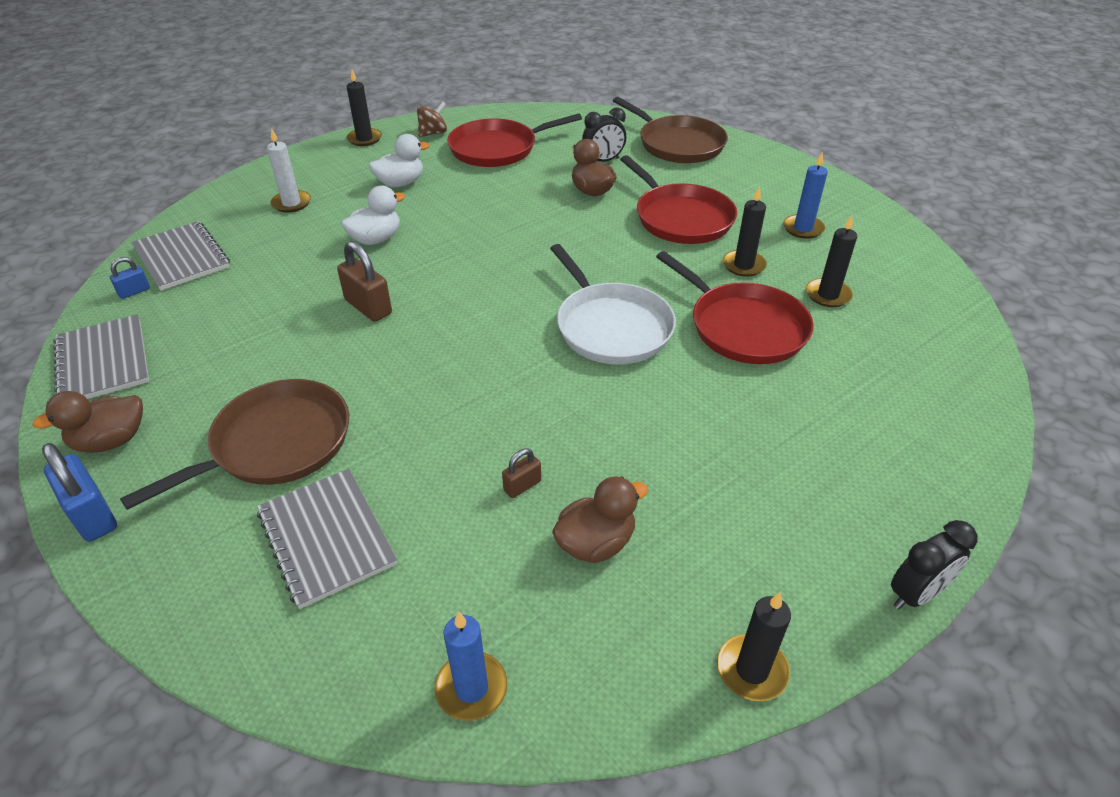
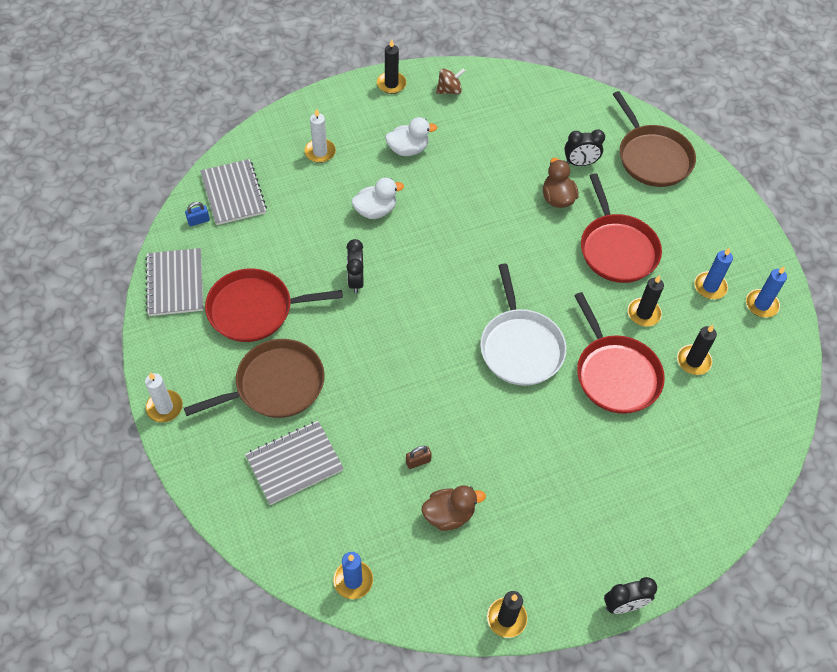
camera: 15 degrees right, 15 degrees up
brown duck [32,391,143,453] -> none
blue padlock [42,443,117,542] -> white candle [145,372,183,422]
grey notebook [257,469,397,609] -> grey notebook turned 75 degrees clockwise [245,421,344,505]
brown padlock [337,241,392,322] -> black clock [347,239,363,293]
red pan [447,113,582,167] -> red pan moved to [205,269,343,342]
none -> blue candle [746,266,787,317]

